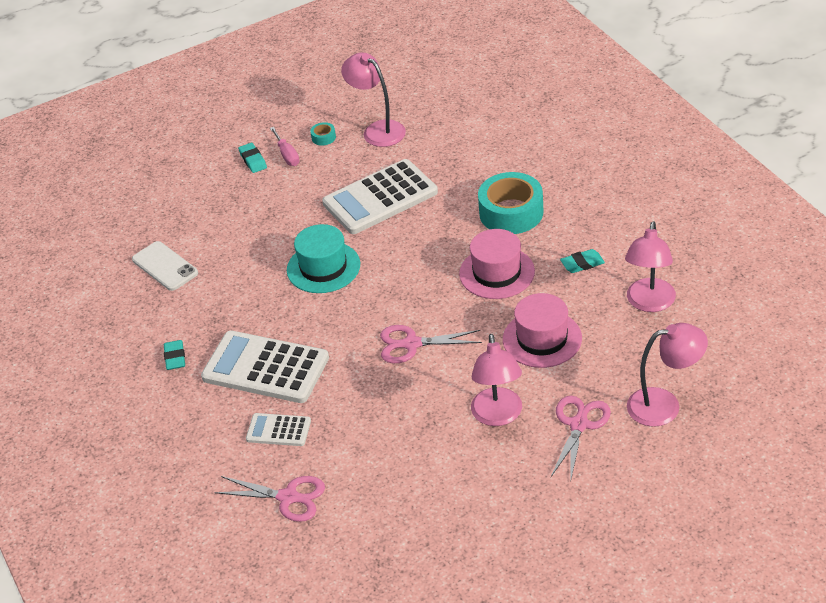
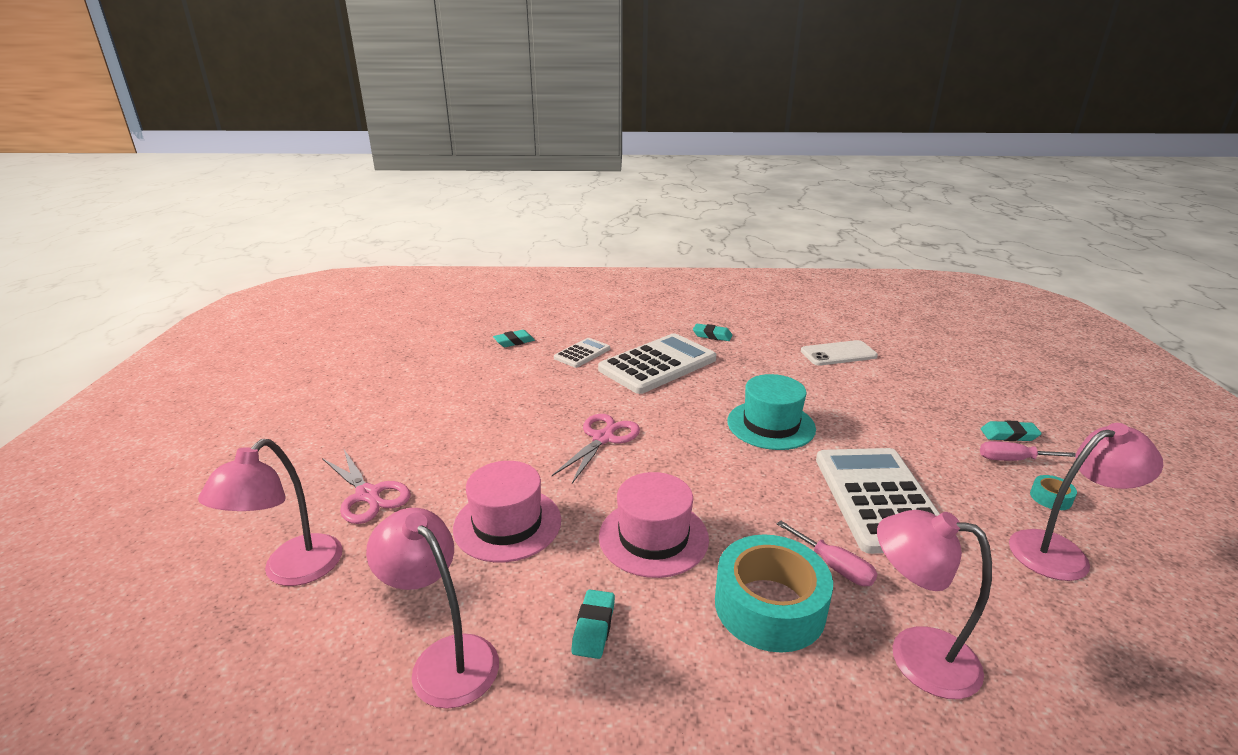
camera: 115 degrees right, 15 degrees down
pink scissors [214,476,325,522] -> turquoise eraser [493,330,535,347]
pink lamp [471,334,522,426] -> pink lamp moved to [877,510,992,699]
none -> pink screwdriver [777,521,877,586]

